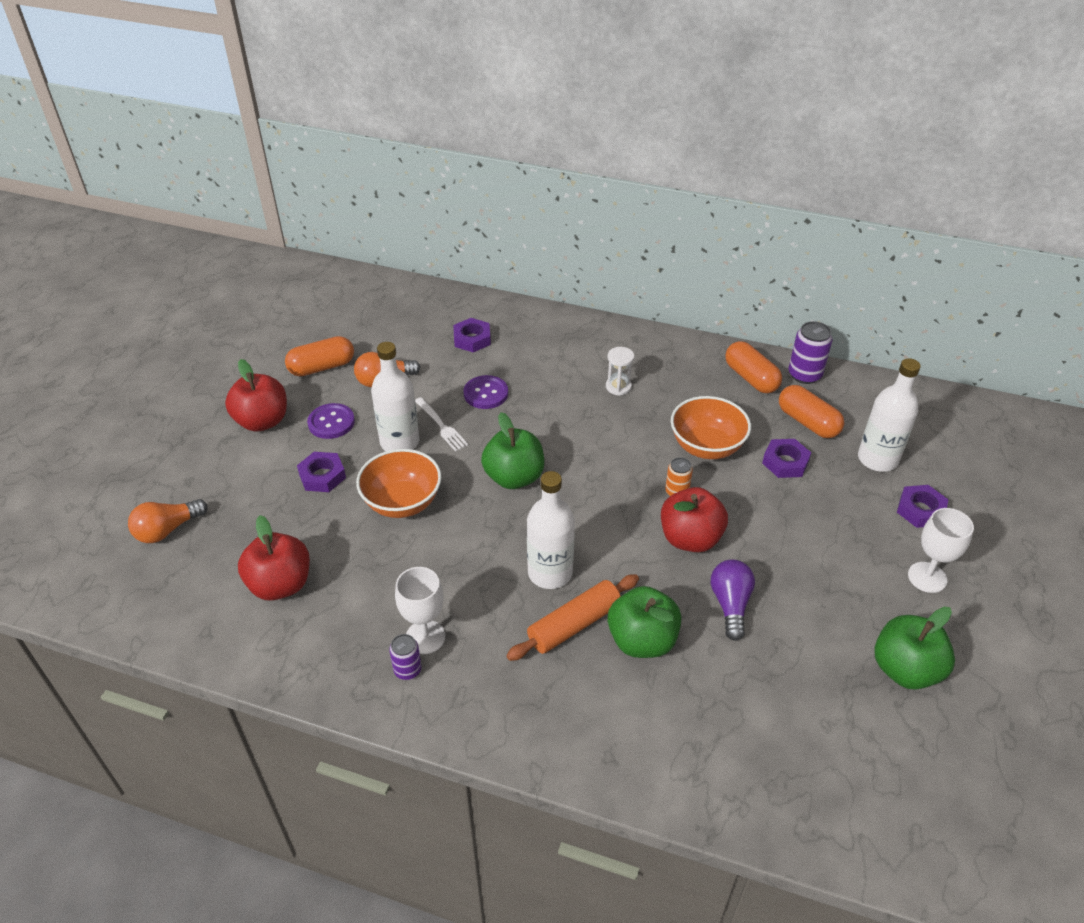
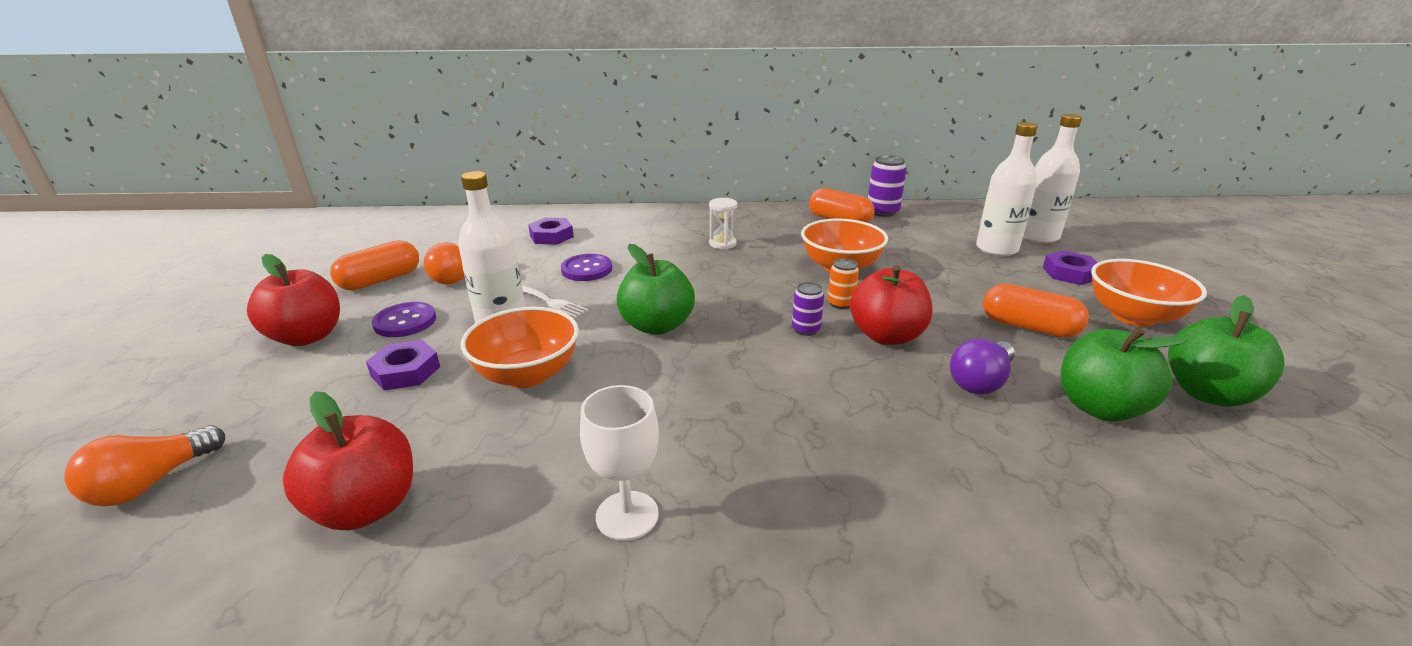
camera: 20 degrees left, 15 degrees down
purple can [389,634,422,680] -> purple can moved to [792,282,824,336]
orange rolling pin [506,574,639,661] -> none
white bottle [527,471,575,589] -> white bottle moved to [1023,114,1082,243]
green apple [608,586,681,658] -> green apple moved to [1061,327,1188,422]
purple light bulb [711,560,755,641] -> purple light bulb turned 120 degrees counterclockwise [950,338,1015,395]
purple nut [762,439,811,478] -> none
orange capsule [779,385,844,438] -> orange capsule moved to [983,284,1089,338]
white goblet [908,508,974,593] -> orange bowl [1091,259,1207,327]

